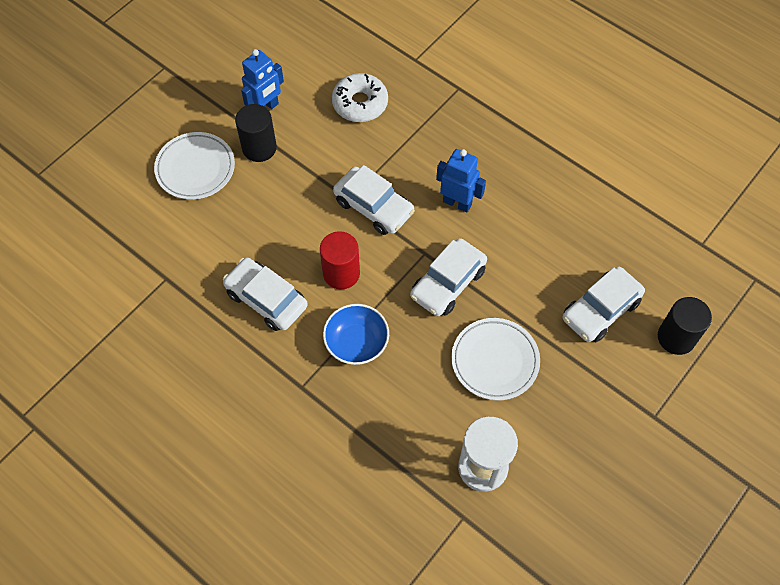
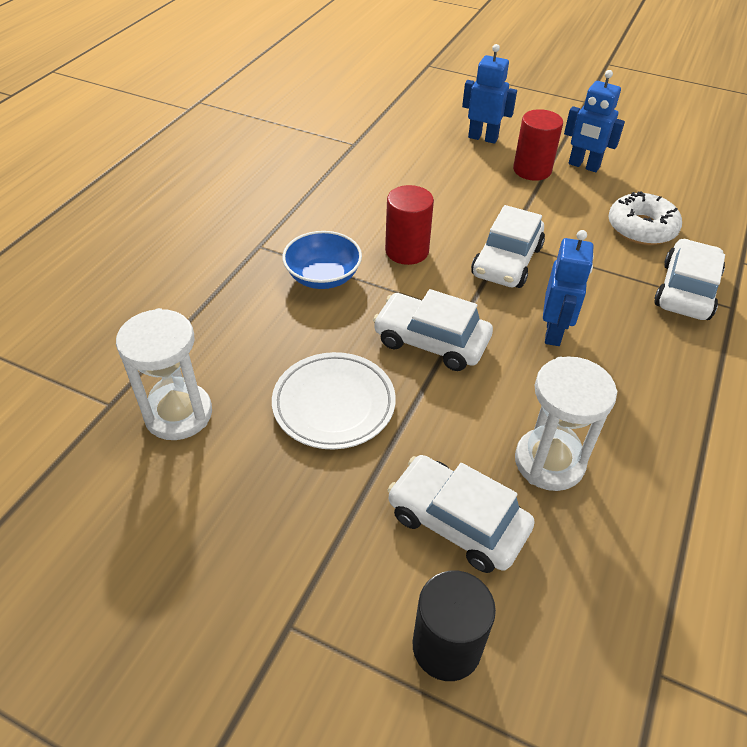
camera: 75 degrees right, 15 degrees down
white plate [154,132,235,200] -> blue robot [462,44,517,144]
white car [223,258,308,331] -> white car moved to [654,239,725,320]
black cylinder [235,104,277,162] -> red cylinder [513,109,563,181]
none -> white hourglass [515,356,617,491]

